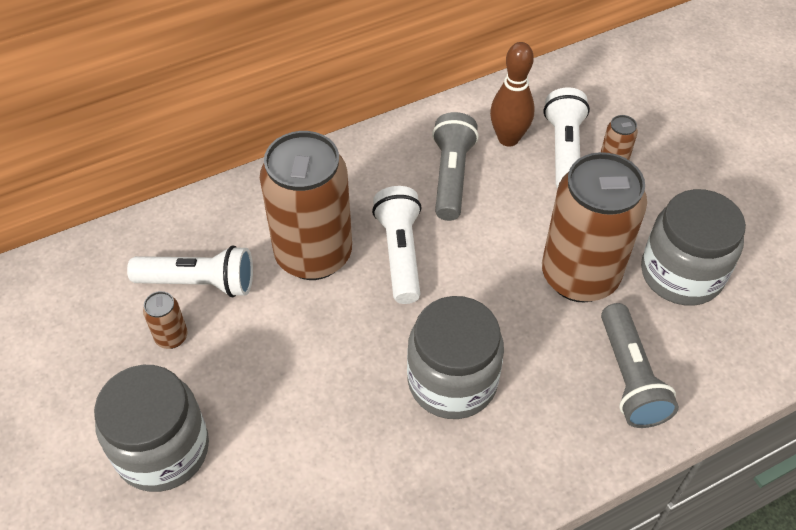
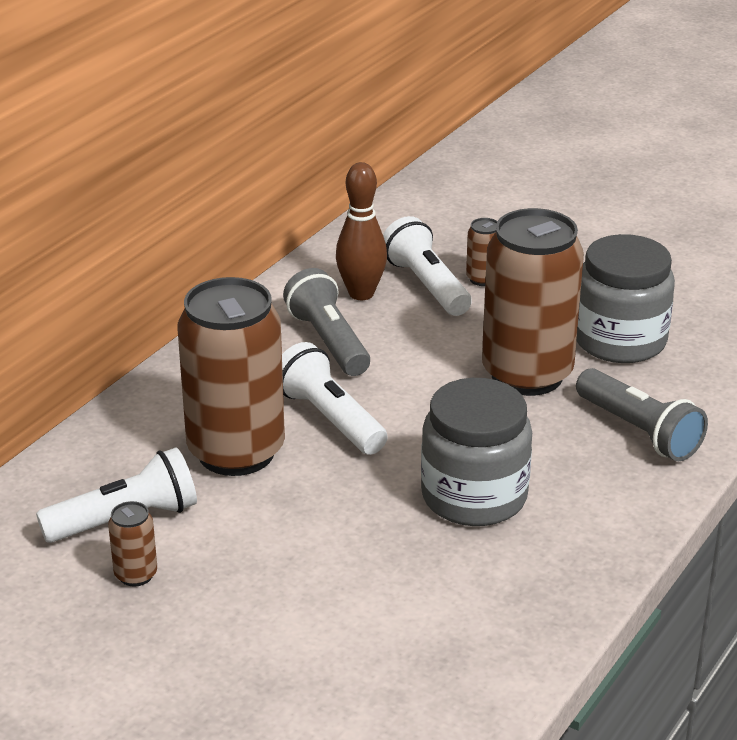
camera: 30 degrees left, 20 degrees down
grey jar [94,365,209,492] -> none

